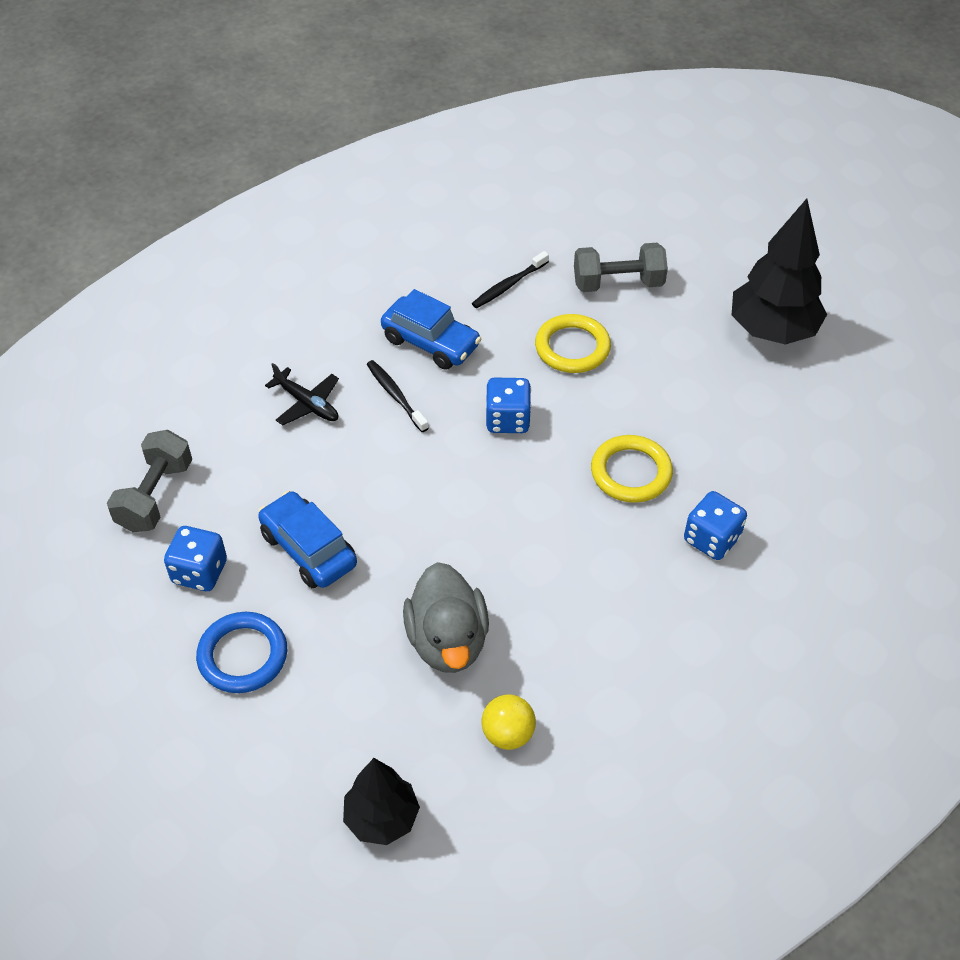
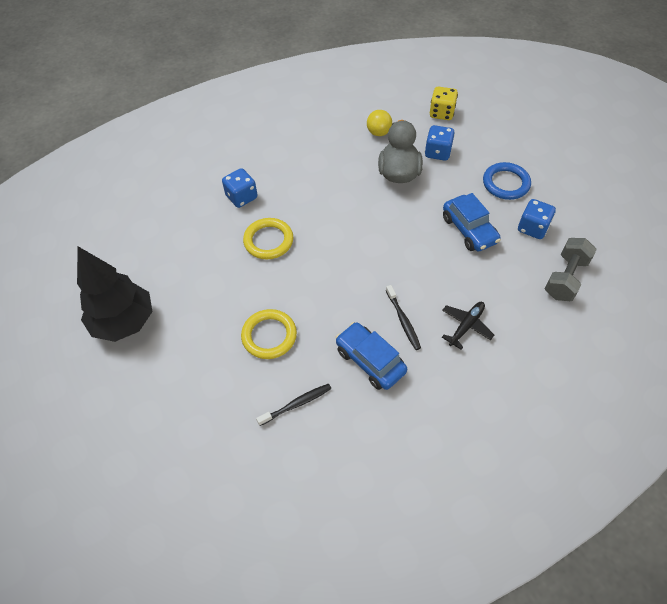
camera: 165 degrees left, 5 degrees up
black plane [265,363,339,425] -> black plane turned 75 degrees clockwise [442,302,494,350]
black tree [343,758,420,845] -> yellow dice [430,87,458,120]
blue dice [485,378,532,433] -> blue dice moved to [425,125,455,161]
grey dumbbell [574,243,668,292] -> none

